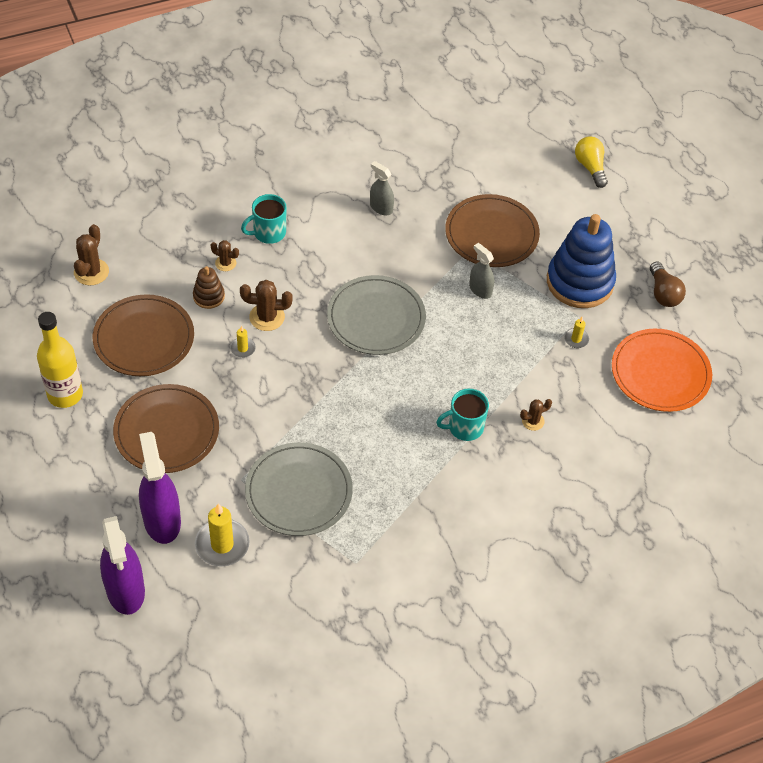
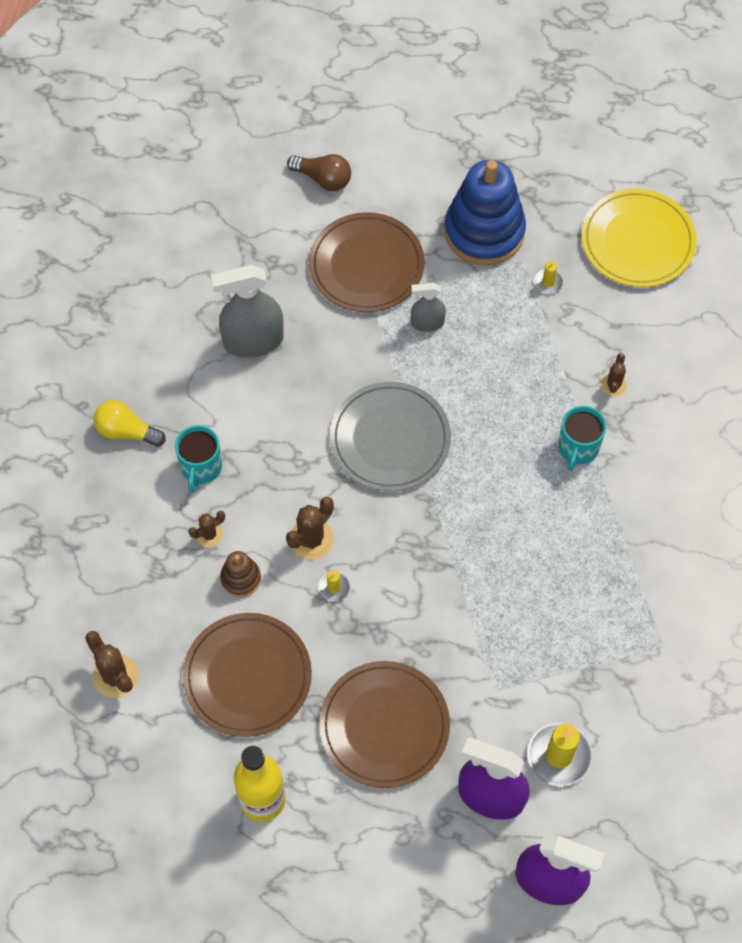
camera: 50 degrees left, 10 degrees up
grey plate [245,442,353,536] -> none
grey spray bottle [370,161,394,215] -> grey spray bottle [211,265,284,357], size x1.81
yellow light bulb [575,136,608,188] -> yellow light bulb moved to [94,400,166,447]
orange plate [612,328,712,412] -> yellow plate [581,189,697,287]
brown light bulb [650,262,686,307] -> brown light bulb moved to [287,154,351,191]

